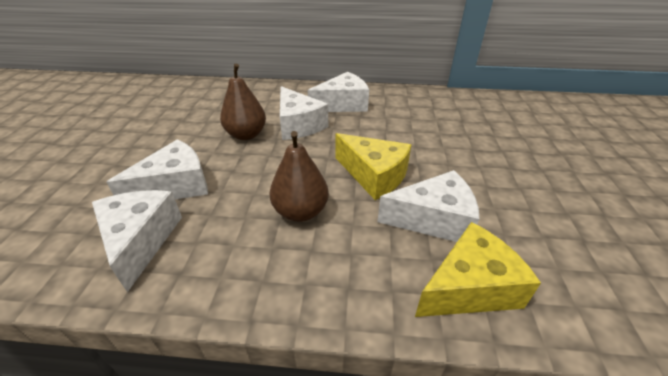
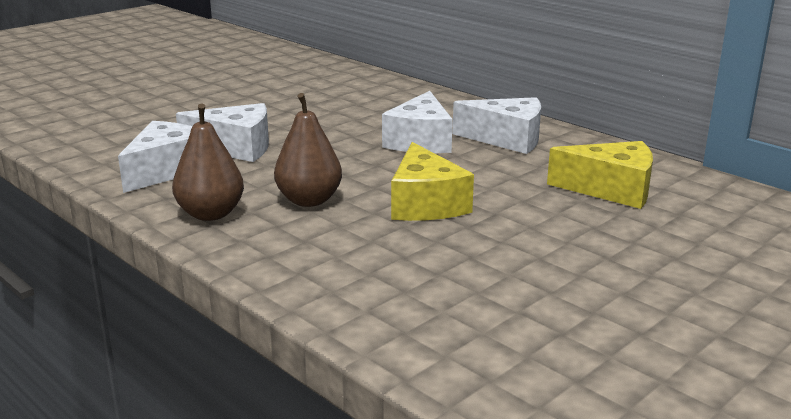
camera: 40 degrees right, 15 degrees down
brown pear [220,64,266,140] -> brown pear moved to [172,104,244,221]
white cheese [377,170,479,242] -> none
yellow cheese [415,222,541,317] -> yellow cheese moved to [547,141,653,209]

